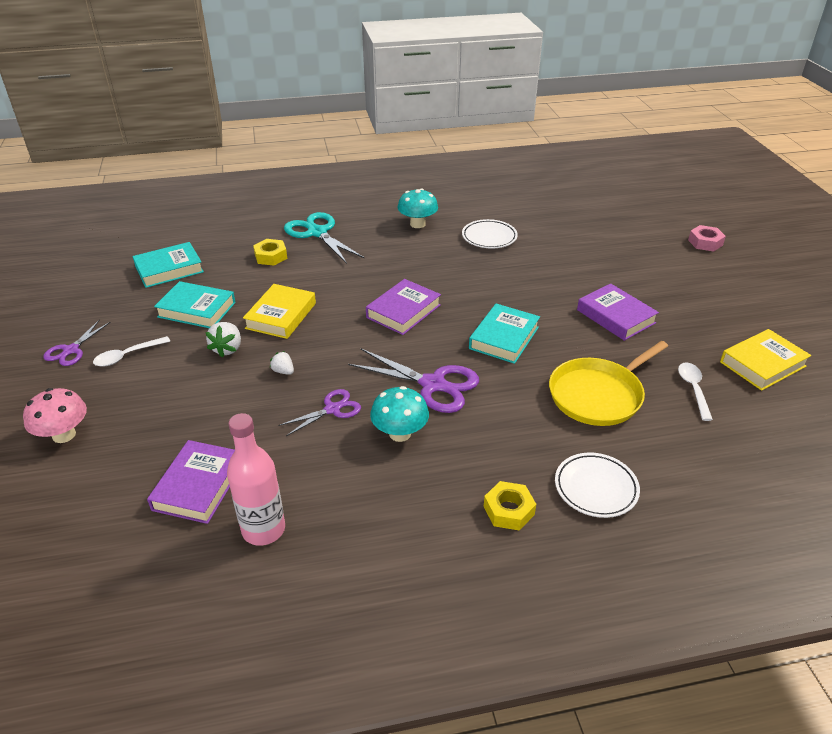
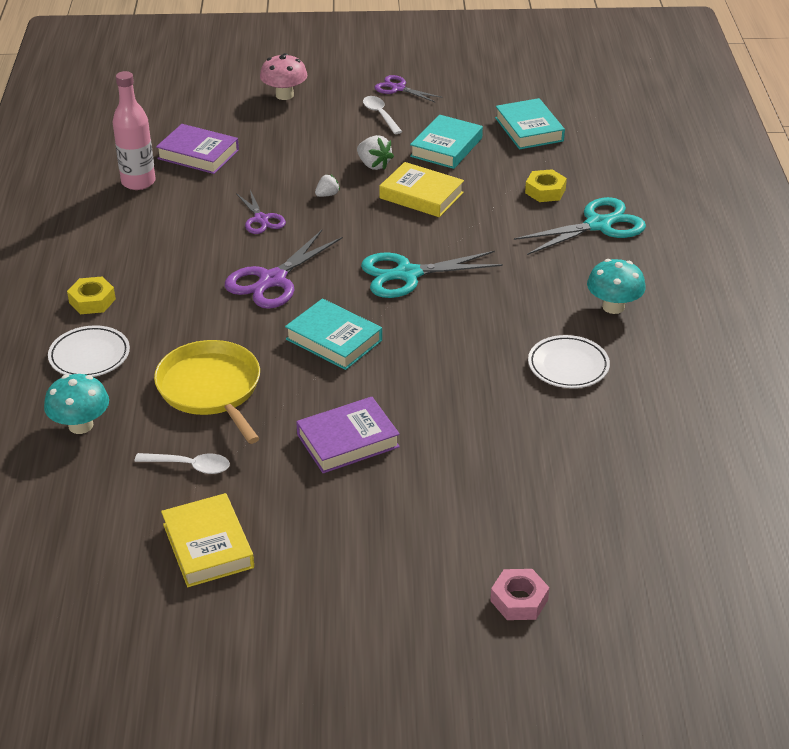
camera: 100 degrees right, 0 degrees up
white strawberry [205,322,241,358] -> white strawberry turned 150 degrees counterclockwise [357,135,394,170]
purple book [366,279,441,335] -> turquoise scissors [361,251,503,298]
turquoise mushroom [370,386,429,442] -> turquoise mushroom moved to [44,374,109,434]

